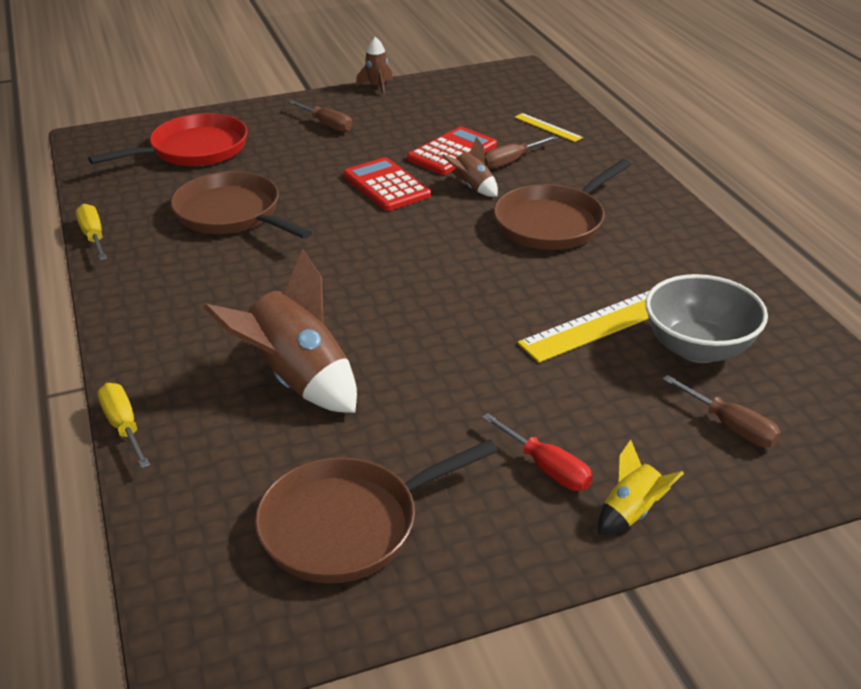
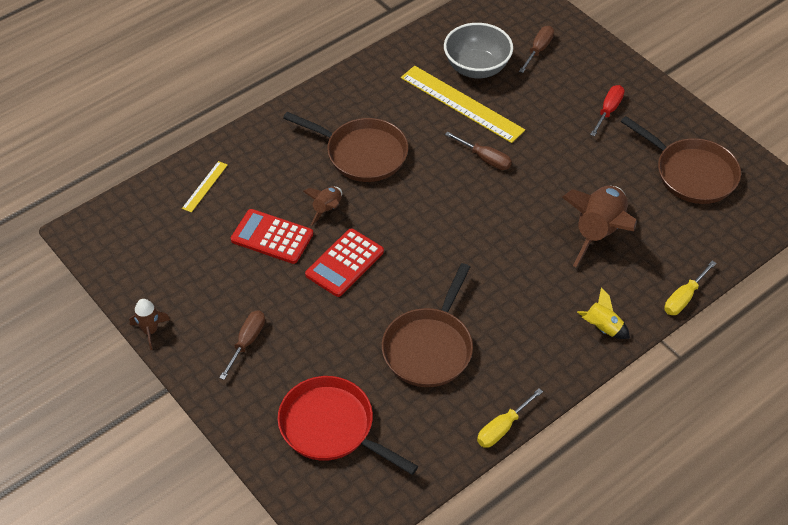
camera: 110 degrees left, 15 degrees up
brown screwdriver [484,135,558,169] -> brown screwdriver moved to [445,132,512,170]
yellow rocket [598,440,684,535] -> yellow rocket moved to [577,287,630,339]

